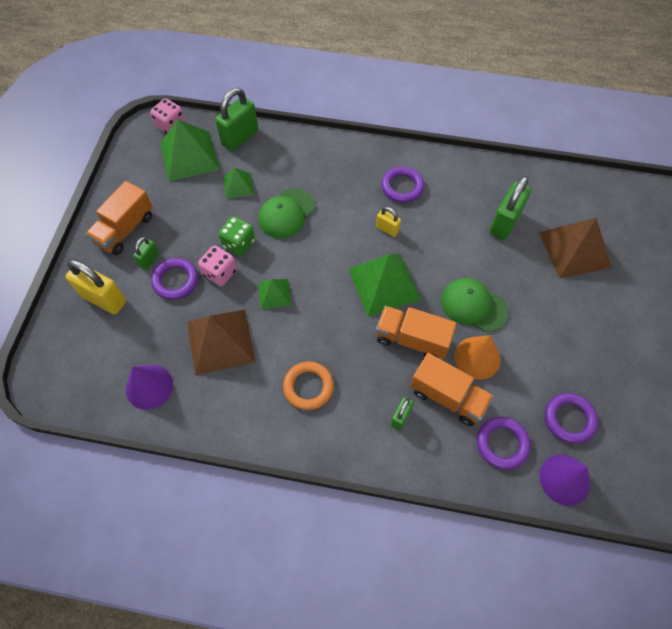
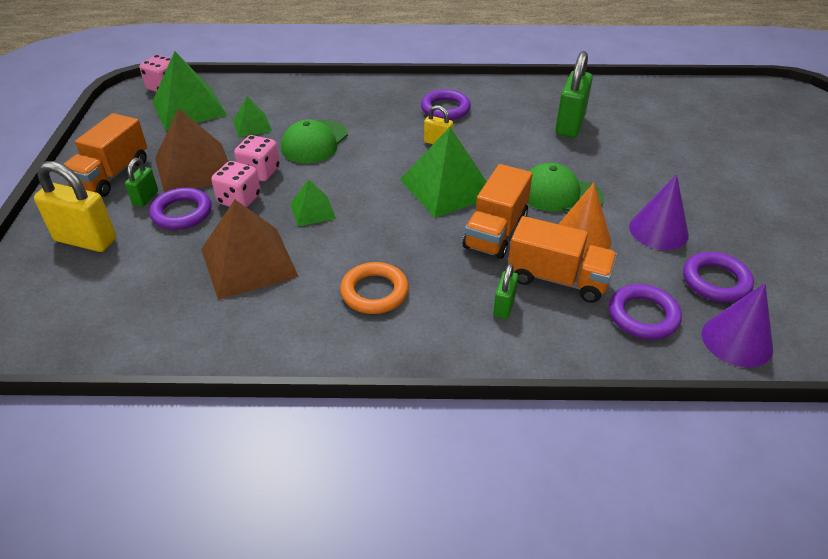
camera: 10 degrees left, 20 degrees down
purple cone [126,365,173,410] -> purple cone moved to [629,175,689,250]
green padlock [215,88,258,152] -> none
green dice [218,216,255,256] -> pink dice [234,135,280,181]
orange truck [376,306,457,359] -> orange truck turned 75 degrees counterclockwise [463,164,532,259]
brown pyramid [539,218,612,278] -> brown pyramid moved to [155,108,229,192]

